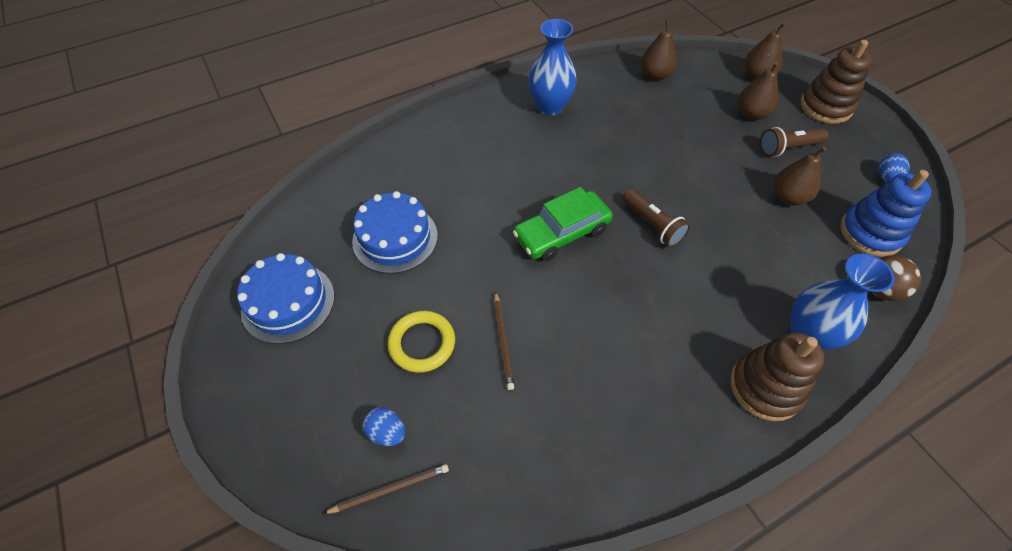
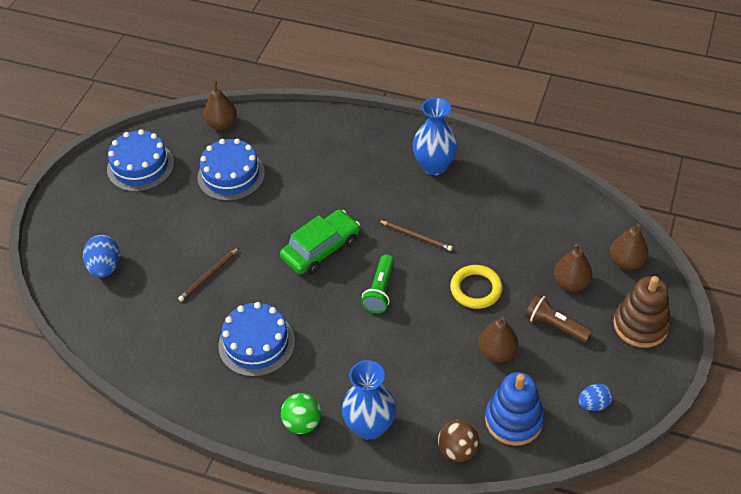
camera: 50 degrees right, 5 degrees down
brown pencil [323,464,449,514] -> brown pencil moved to [378,220,453,251]
blue egg [363,407,405,446] -> blue egg [83,235,120,278], size x1.52
yellow ring [387,311,455,373] -> yellow ring moved to [450,265,503,309]
green car [513,187,613,261] -> green car turned 120 degrees clockwise [280,210,360,275]
brown flashlight [623,189,690,248] -> green flashlight [361,254,395,313]
brown pear [641,20,677,80] -> brown pear moved to [203,82,237,130]
brown stacking toy [730,332,825,421] -> green ball [281,393,321,434]
none -> blue cake [218,302,295,377]

